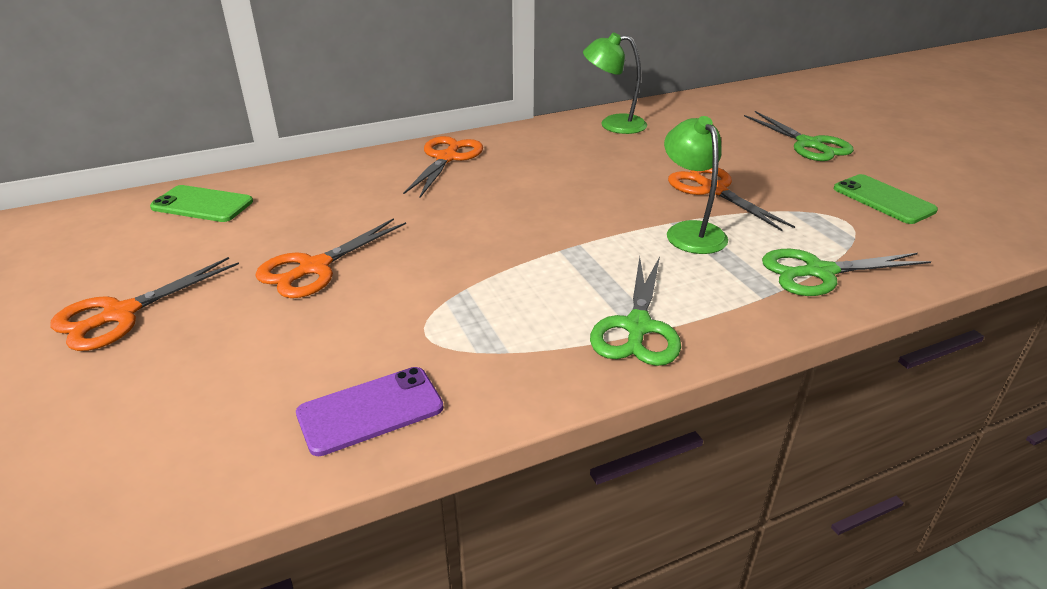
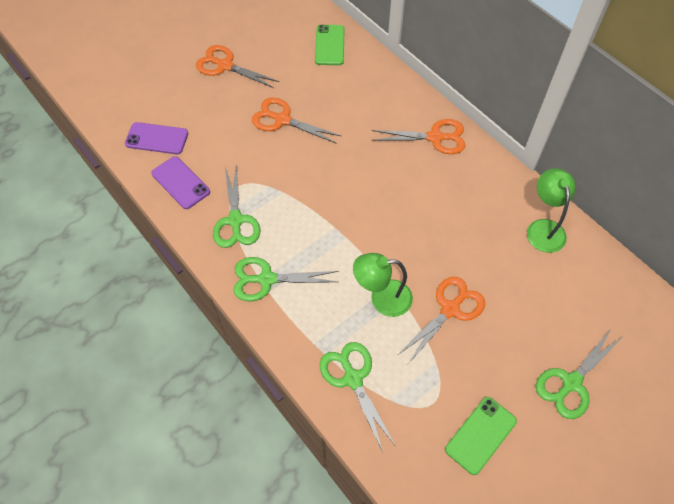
camera: 75 degrees right, 25 degrees up
green lamp [664,116,728,254] -> green lamp turned 150 degrees counterclockwise [353,253,413,317]
none -> purple phone [125,122,188,154]
none -> green scissors [213,164,260,248]

